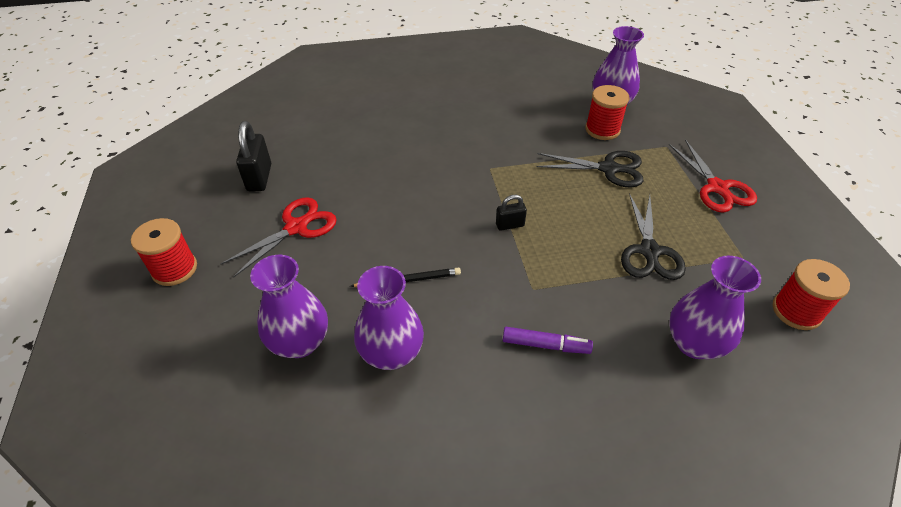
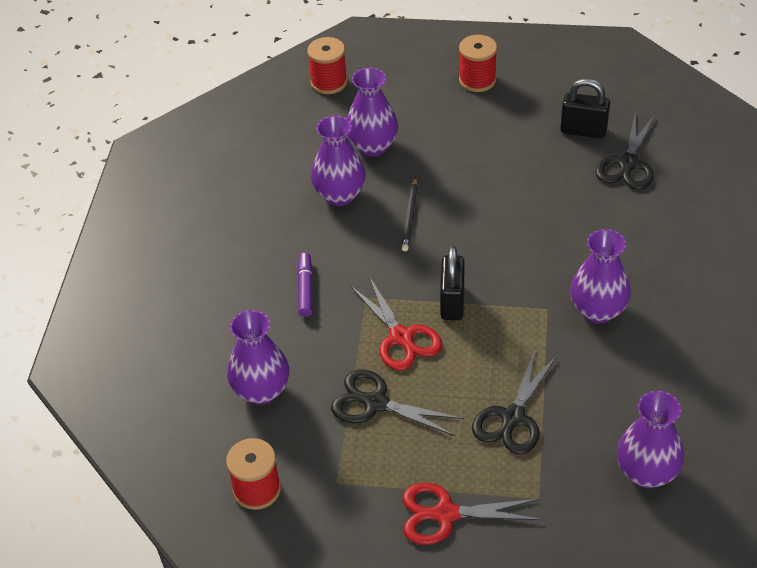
camera: 110 degrees right, 0 degrees up
red scissors [220,197,337,277] -> red scissors moved to [350,276,442,370]
black padlock [496,195,527,231] -> black padlock [440,246,465,320], size x1.72
purple marker [503,327,593,354] -> purple marker turned 150 degrees clockwise [297,252,313,317]
red spool [585,85,629,140] -> red spool moved to [307,37,347,94]
none -> purple vase [570,229,631,323]
none -> black scissors [595,113,655,190]

